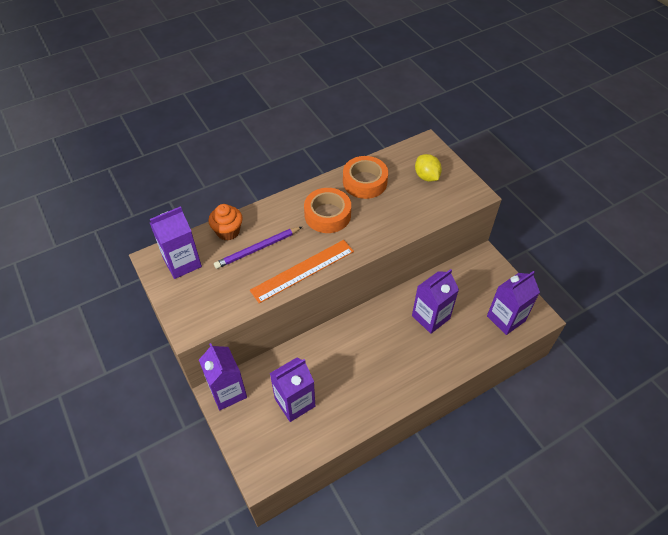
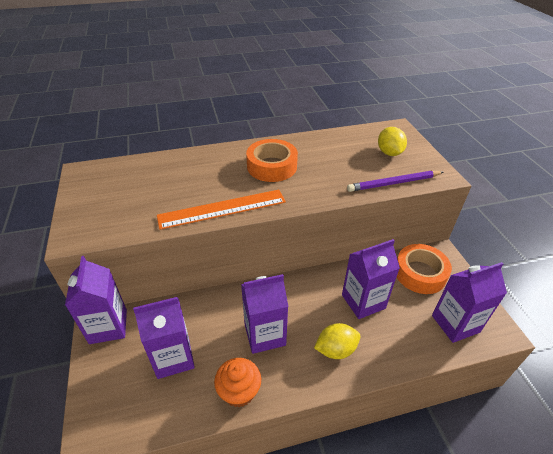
camera: 15 degrees right, 10 degrees down
purple carton [150,206,202,279] -> purple carton moved to [241,274,288,354]
orange cupcake [208,204,243,241] -> orange cupcake moved to [214,358,261,407]
purple pencil [214,227,302,269] -> purple pencil moved to [347,171,443,192]
orange tape [343,156,388,199] -> orange tape moved to [397,244,452,294]
none -> yellow lemon [314,323,361,359]

